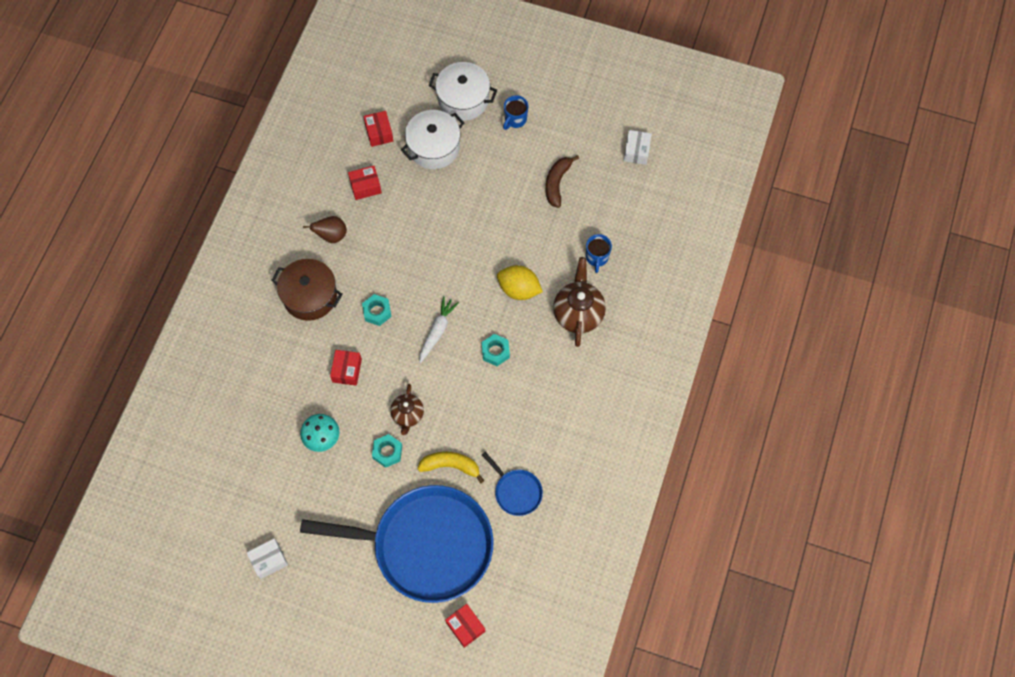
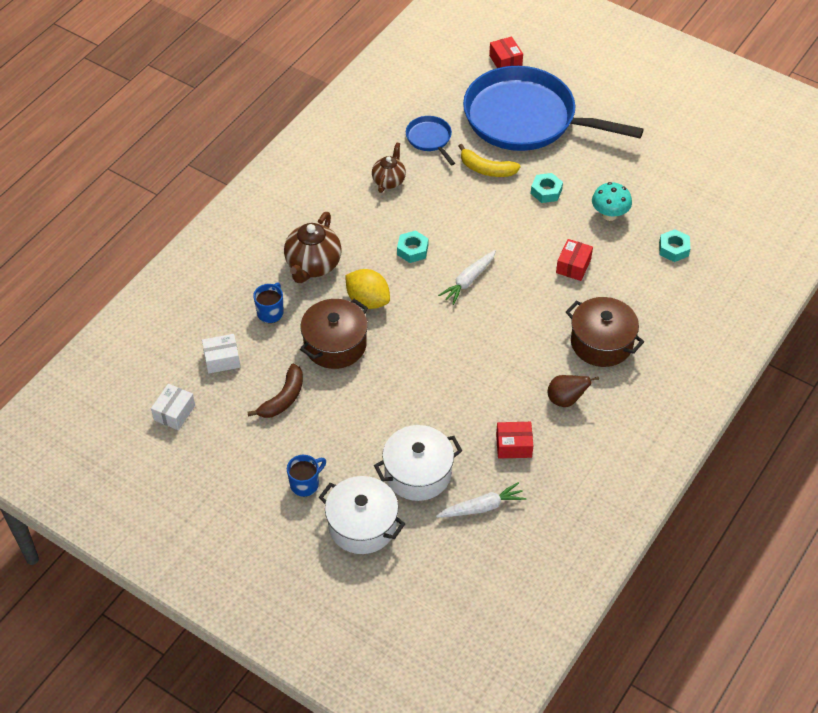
camera: 165 degrees left, 15 degrees down
white box [247,538,288,579] -> white box moved to [202,334,240,374]
turquoise nut [362,294,392,326] -> turquoise nut moved to [659,229,690,262]
red box [363,111,393,147] -> white carrot [436,482,526,518]
brown teapot [390,384,424,435] -> brown teapot moved to [372,142,406,193]
none -> brown pot [300,299,368,369]

